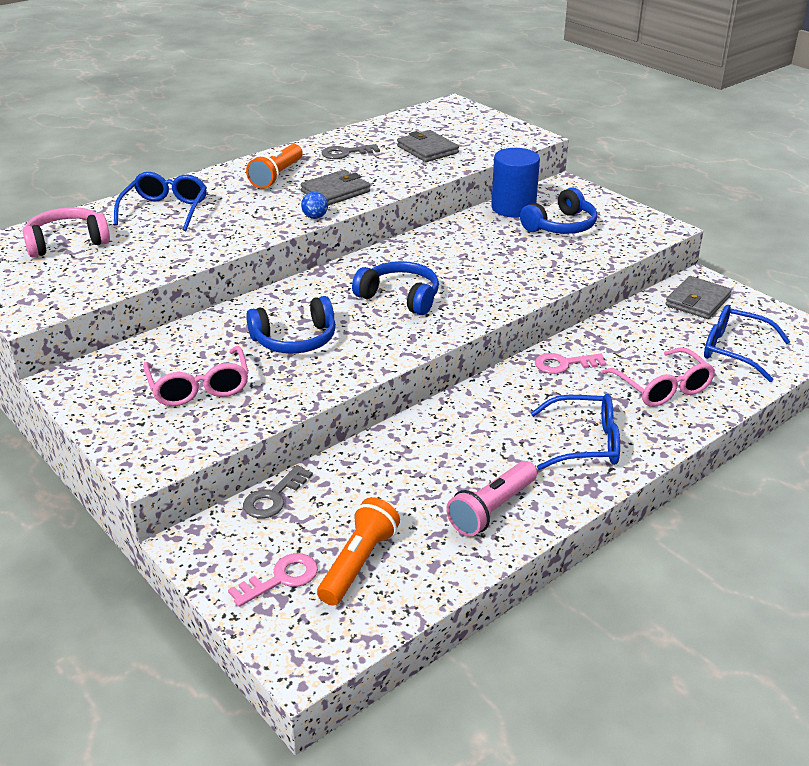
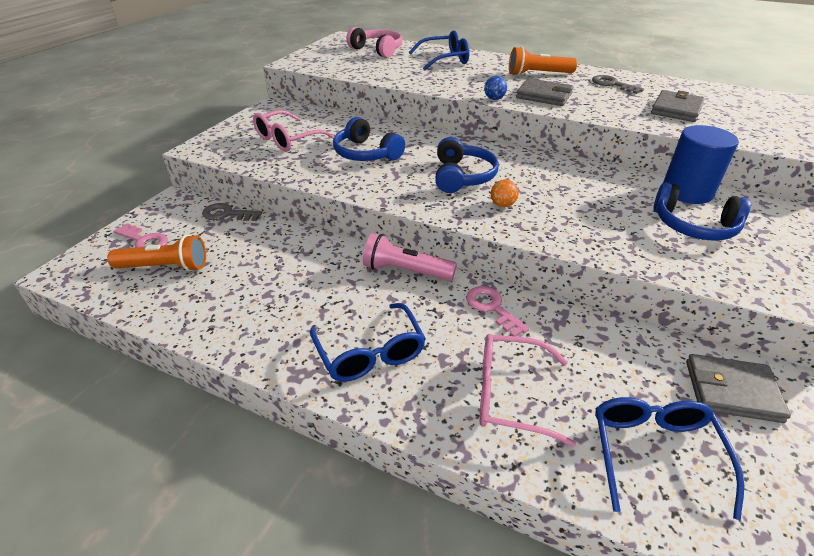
camera: 65 degrees right, 5 degrees up
pink flashlight [446,461,537,536] -> pink flashlight moved to [363,233,457,281]
pink glasses [601,347,715,407] -> pink glasses turned 60 degrees clockwise [479,334,576,447]
none -> orange ball [491,179,519,207]

